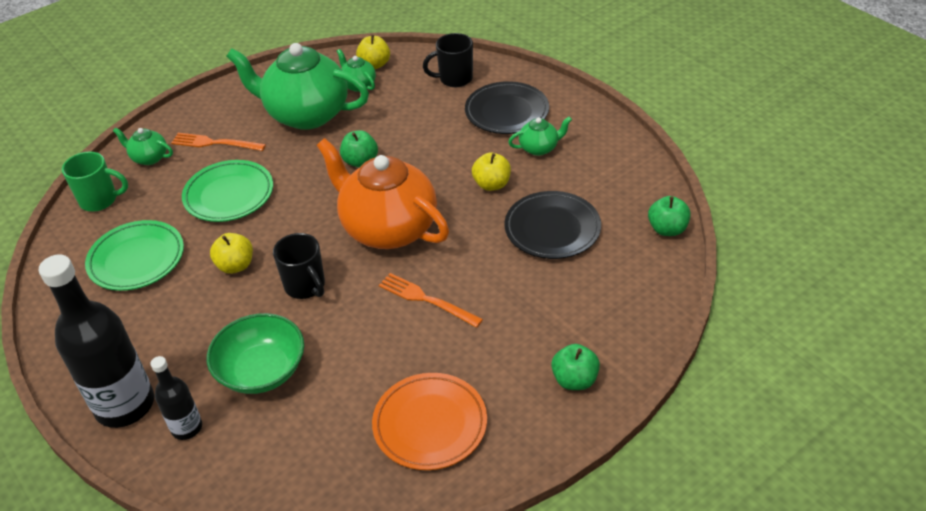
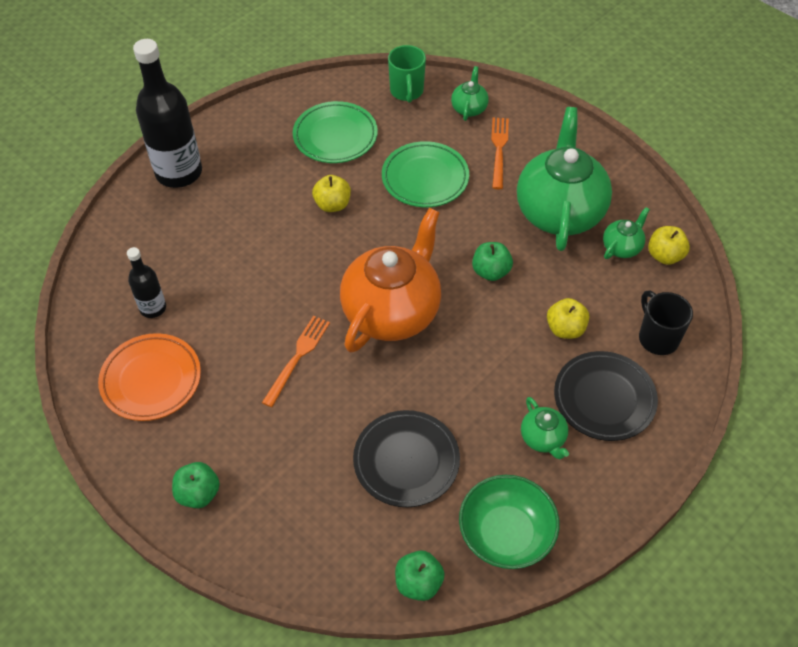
camera: 80 degrees right, 10 degrees up
black bottle [150,356,202,440] -> black bottle moved to [127,247,166,318]
green bowl [207,313,304,394] -> green bowl moved to [459,475,560,569]
black mug [273,233,325,299] -> none
yellow apple [472,152,511,191] -> yellow apple moved to [547,298,589,339]

